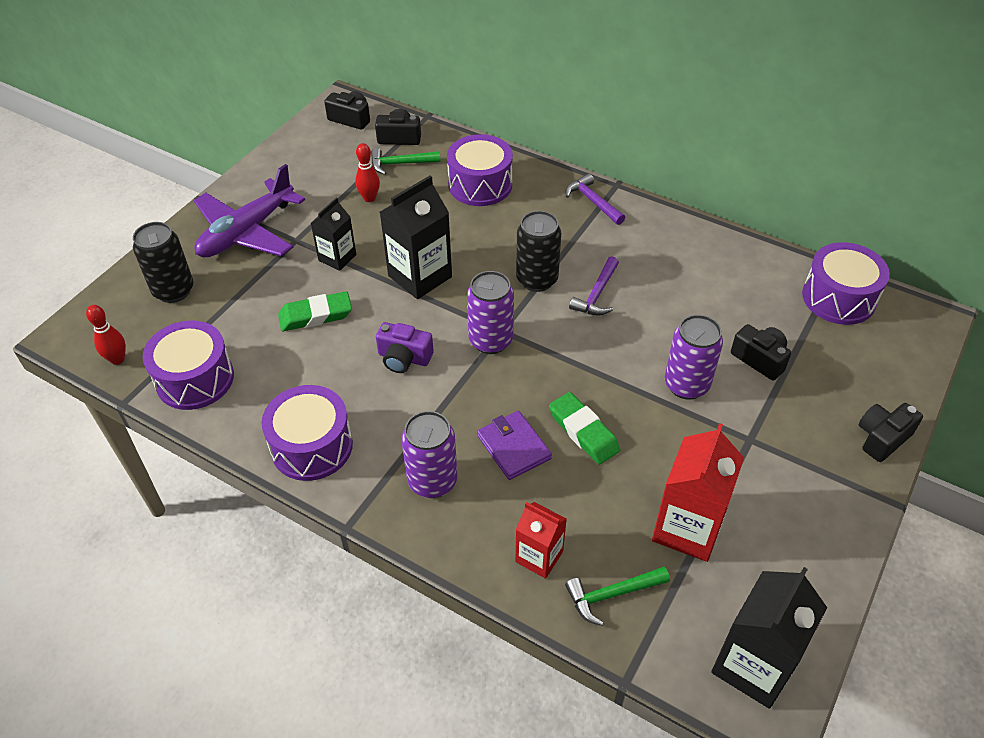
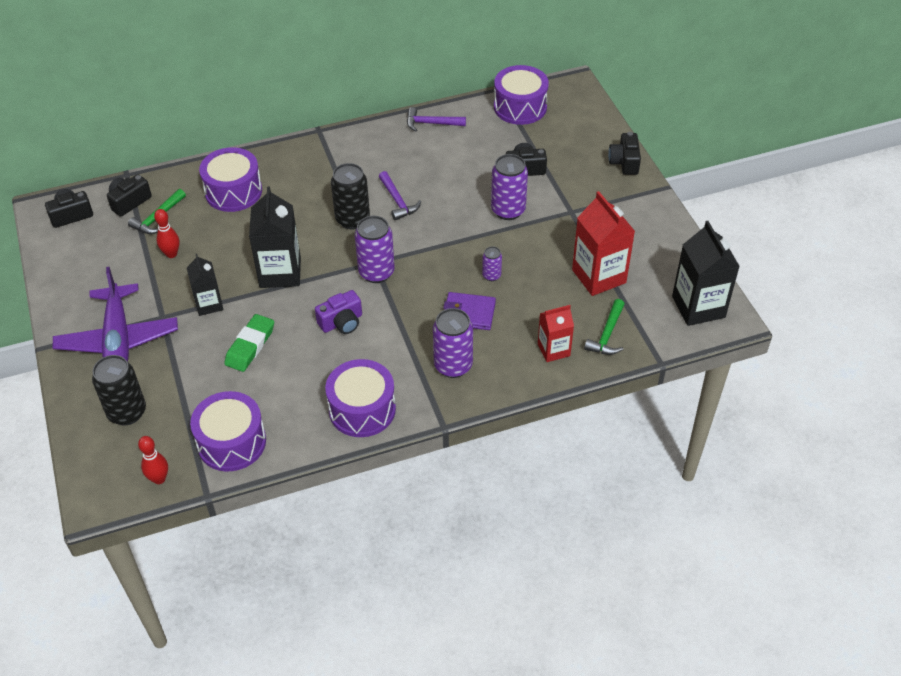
camera: 50 degrees left, 0 degrees up
green eraser [549,392,620,465] -> purple can [482,246,502,281]
purple hammer [566,173,625,225] -> purple hammer moved to [407,107,466,132]

